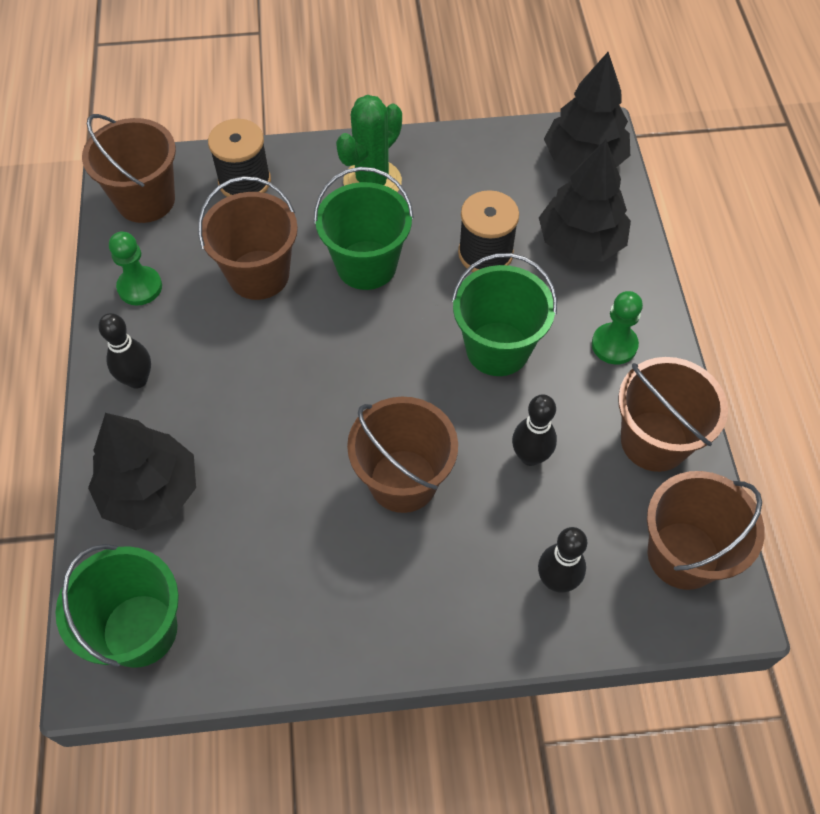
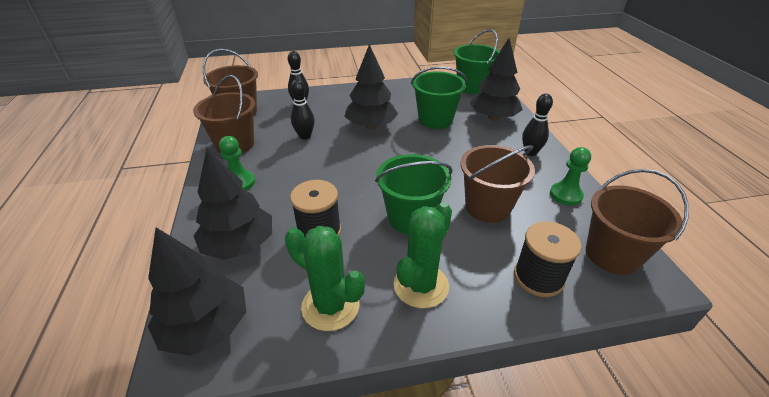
camera: 175 degrees right, 20 degrees down
brown bucket [347,397,458,513] -> black tree [344,44,398,129]
green bucket [451,253,557,376] -> green bucket moved to [411,66,467,129]
none -> green cactus [285,226,365,331]

